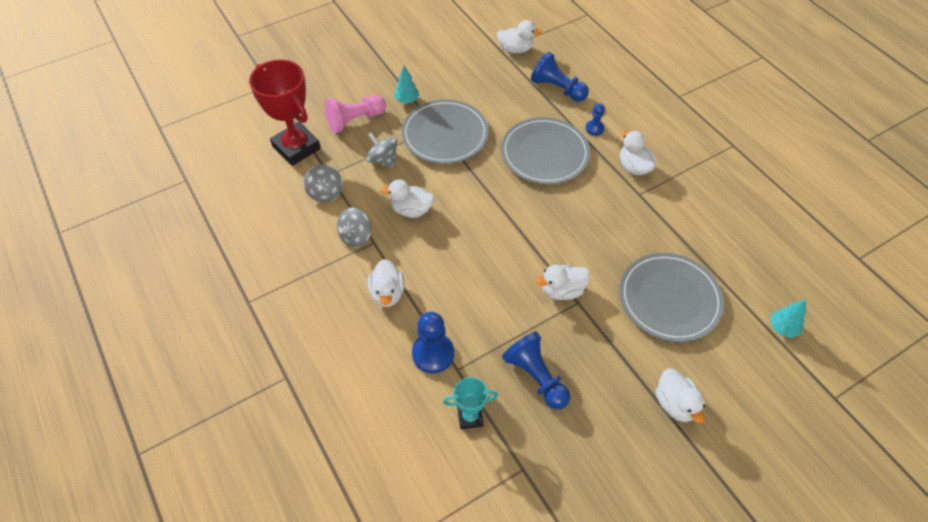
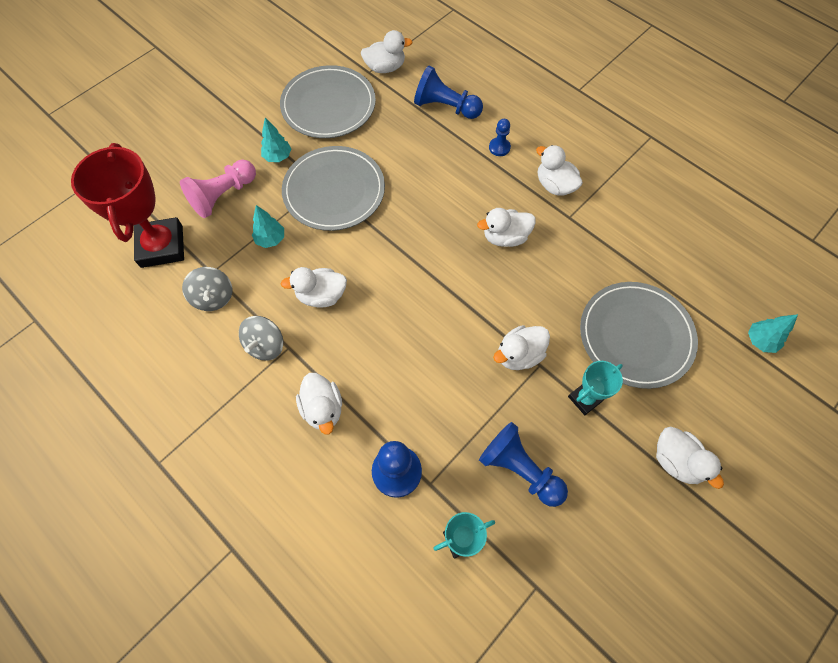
camera: 15 degrees left, 10 degrees up
red trophy [249,60,321,166] -> red trophy turned 45 degrees clockwise [71,143,184,268]
grey spinning top [366,132,397,168] -> turquoise tree [252,205,284,248]
grey plate [501,117,590,184] -> grey plate moved to [280,65,376,138]
none -> white duck [477,208,535,247]
none -> turquoise trophy [568,361,623,415]

